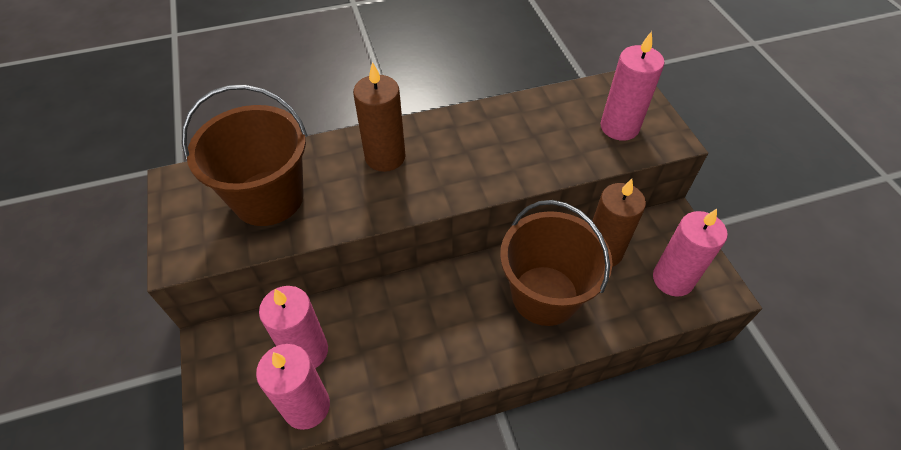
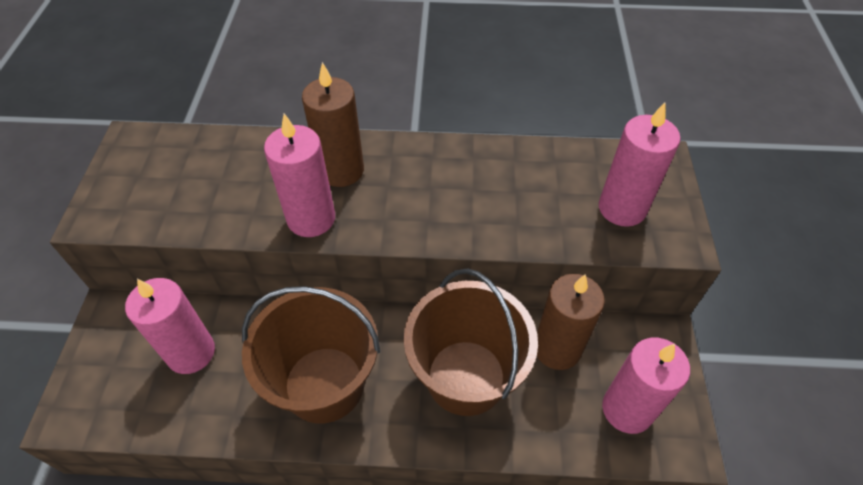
camera: 20 degrees right, 0 degrees up
brown bucket [182,85,308,226] -> brown bucket moved to [242,286,380,423]
pink candle [256,344,330,430] -> pink candle moved to [264,113,335,237]

